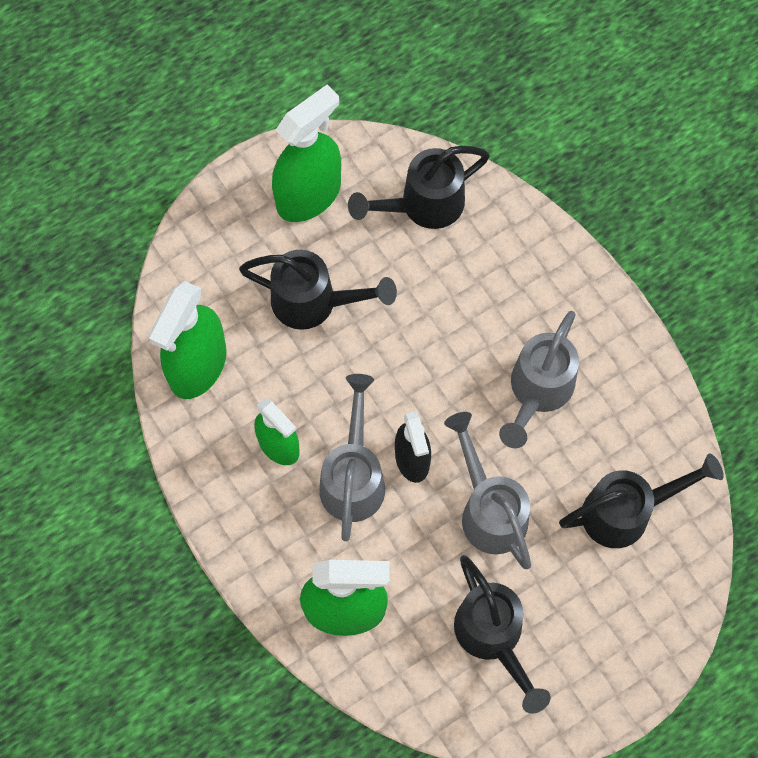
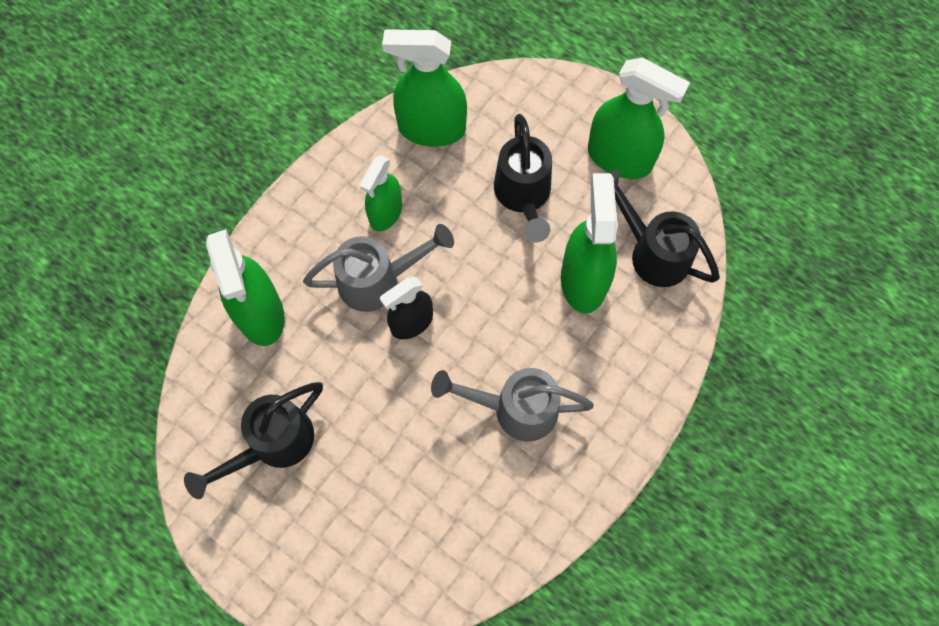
camera: 70 degrees right, 0 degrees up
grey watering can [444,412,531,569] -> none
black watering can [559,453,724,548] -> none
none -> green spray bottle [561,173,618,314]

